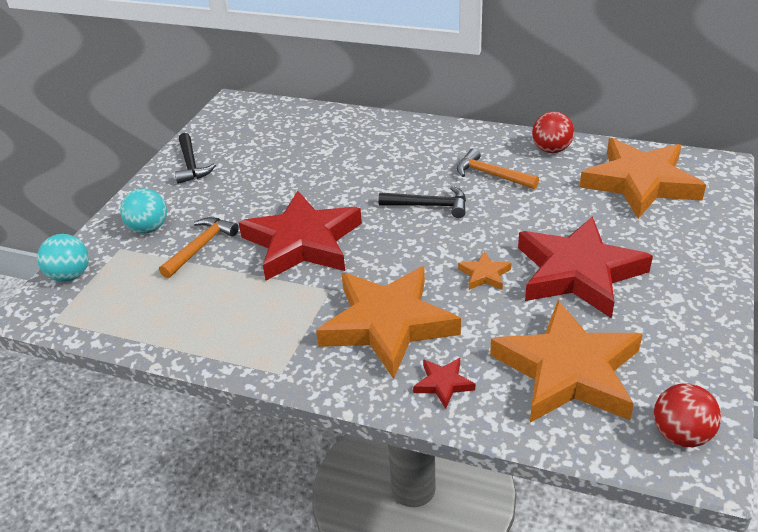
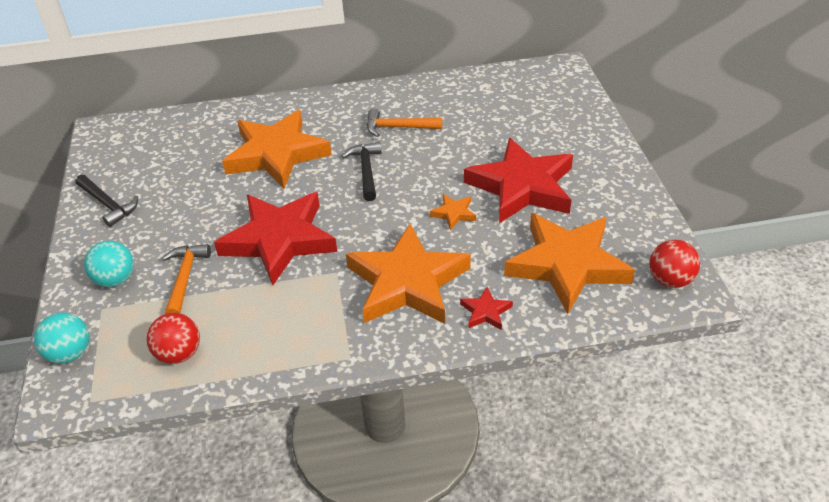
camera: 30 degrees left, 5 degrees up
black hammer [379,186,466,218] -> black hammer turned 75 degrees counterclockwise [342,142,382,201]
red ball [532,111,574,153] -> red ball moved to [147,313,200,364]
orange star [580,138,706,219] -> orange star moved to [222,110,332,188]

